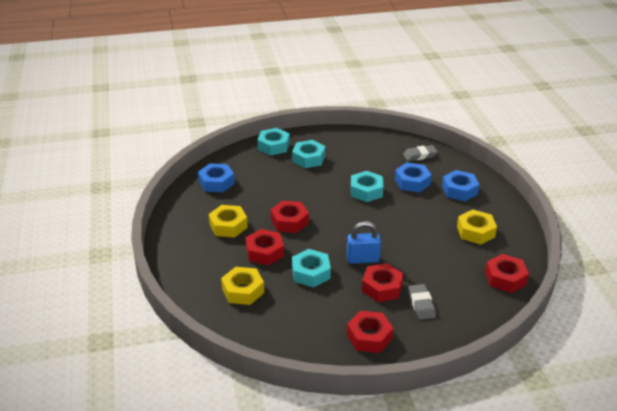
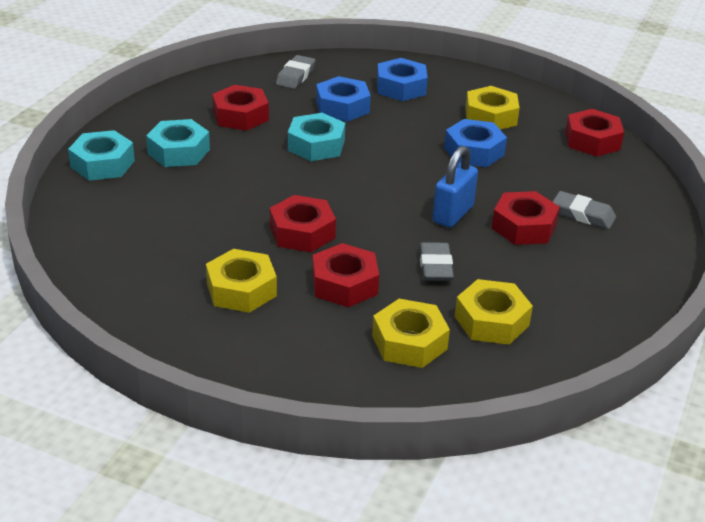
camera: 55 degrees left, 0 degrees up
blue nut [198,163,235,192] -> blue nut moved to [444,119,507,167]
turquoise nut [292,249,331,287] -> grey eraser [419,242,454,281]
red nut [347,311,394,353] -> red nut moved to [212,85,269,131]
none -> yellow nut [455,279,533,345]

